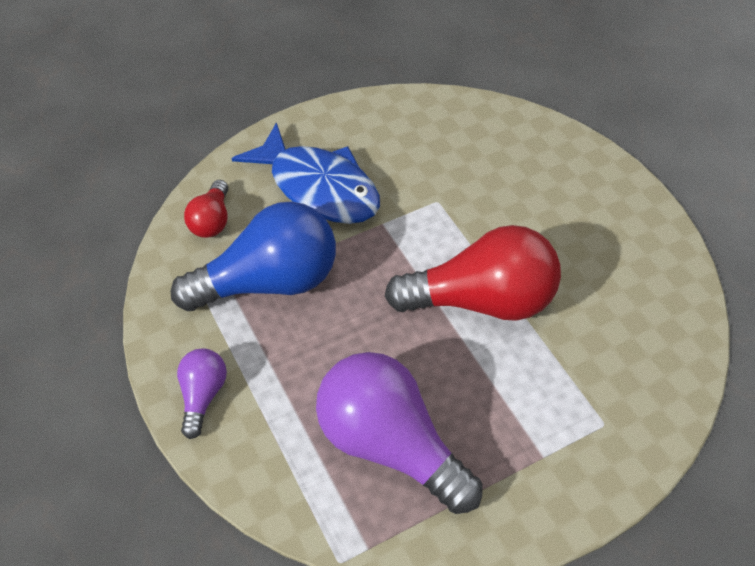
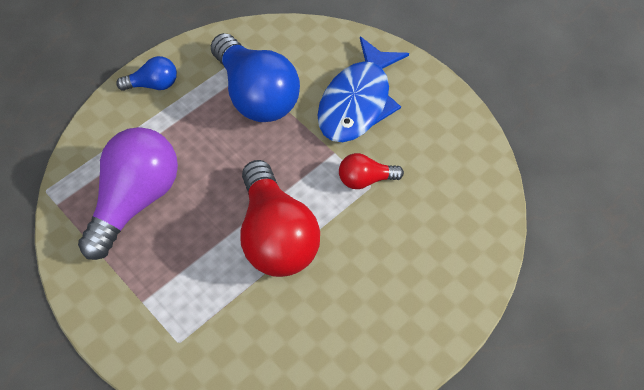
camera: 75 degrees right, 5 degrees up
purple light bulb [177,348,227,439] -> blue light bulb [116,56,177,91]
red light bulb [184,180,228,238] -> red light bulb moved to [339,153,404,189]

